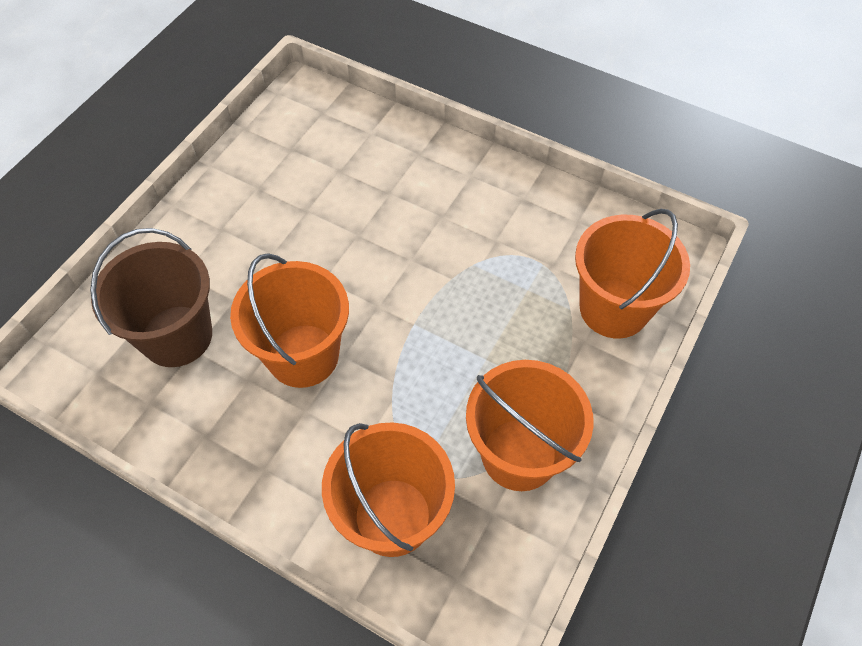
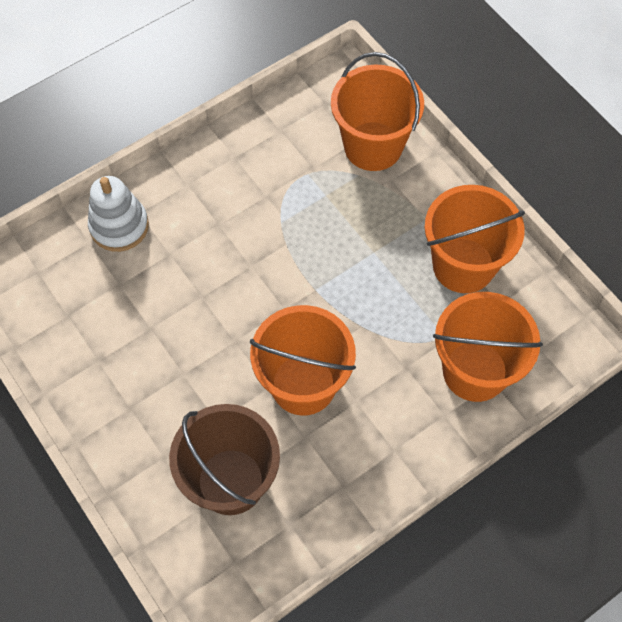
camera: 65 degrees left, 5 degrees up
none -> white stacking toy [88,176,149,252]

